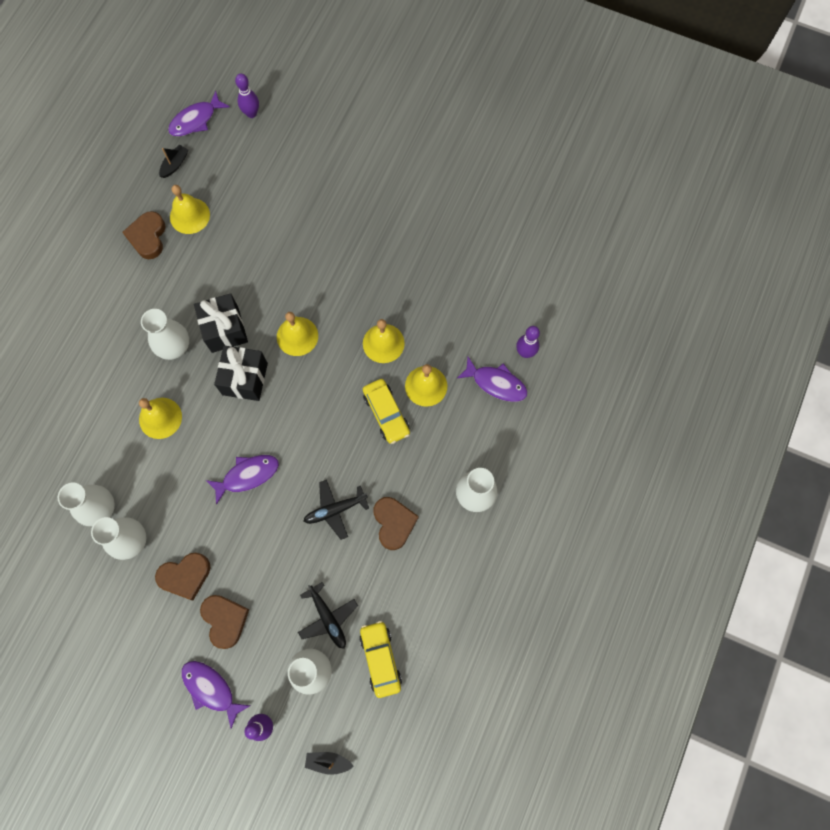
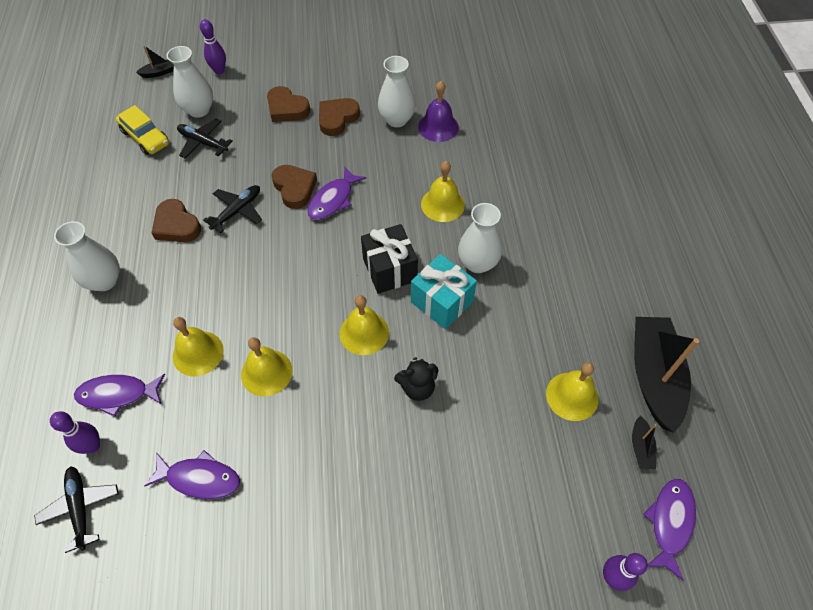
camera: 150 degrees right, 15 degrees down
white vase [58,483,115,526] -> purple bell [418,81,459,142]
brown heart [122,211,166,259] -> brown heart moved to [271,165,317,209]
purple fish [181,661,251,729] -> purple fish moved to [144,450,240,499]
black gift [194,293,248,353] -> turquoise gift [411,254,477,329]
yellow car [363,379,410,444] -> none
none -> black plane [34,466,119,553]
none -> black teddy bear [394,357,438,401]
none -> black boat [634,317,699,433]

